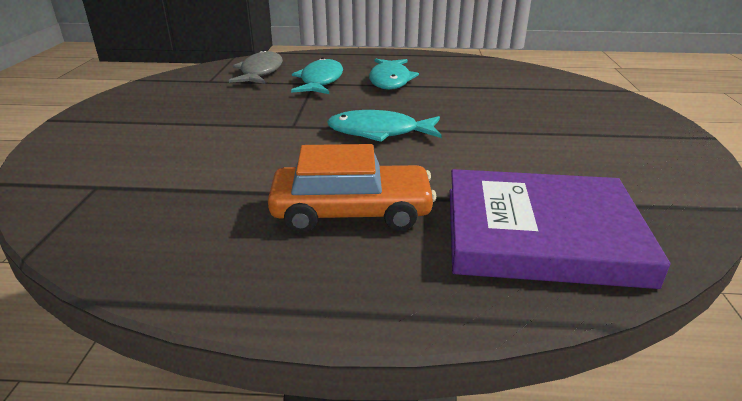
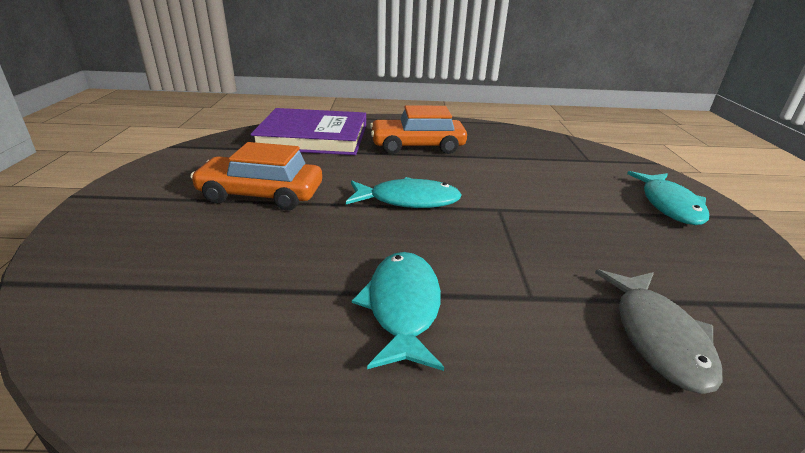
camera: 175 degrees right, 0 degrees up
turquoise fish [291,57,343,94] -> turquoise fish moved to [627,171,709,225]
none -> orange car [190,142,322,210]

